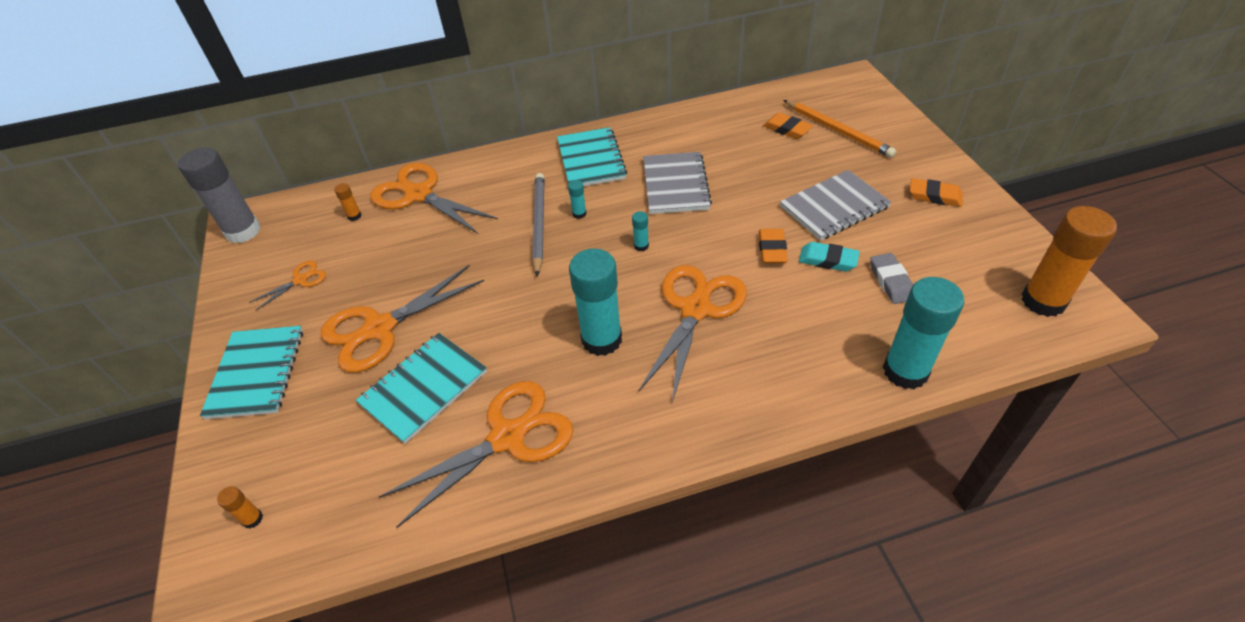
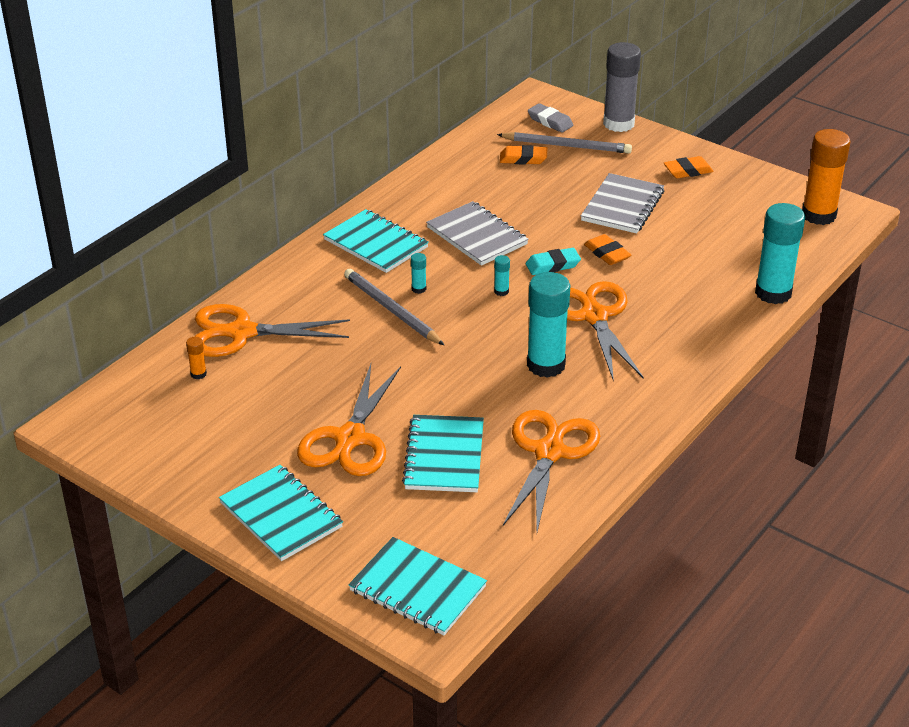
camera: 40 degrees left, 10 degrees down
grey glue stick [178,147,261,243] -> grey glue stick moved to [603,42,641,132]
orange glue stick [217,486,263,529] -> turquoise notebook [348,537,487,635]
orange scissors [249,261,326,311] -> none
orange pencil [783,100,896,158] -> grey pencil [497,132,632,153]
turquoise eraser [799,242,860,271] -> turquoise eraser moved to [526,248,581,275]
grey eraser [870,253,914,304] -> grey eraser moved to [528,103,573,133]

